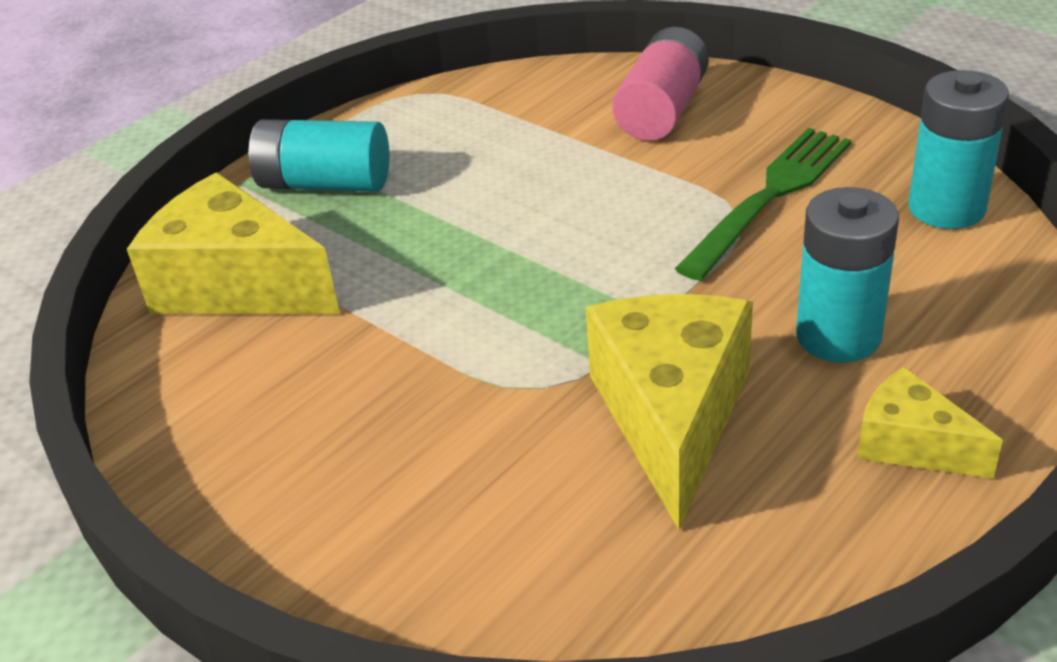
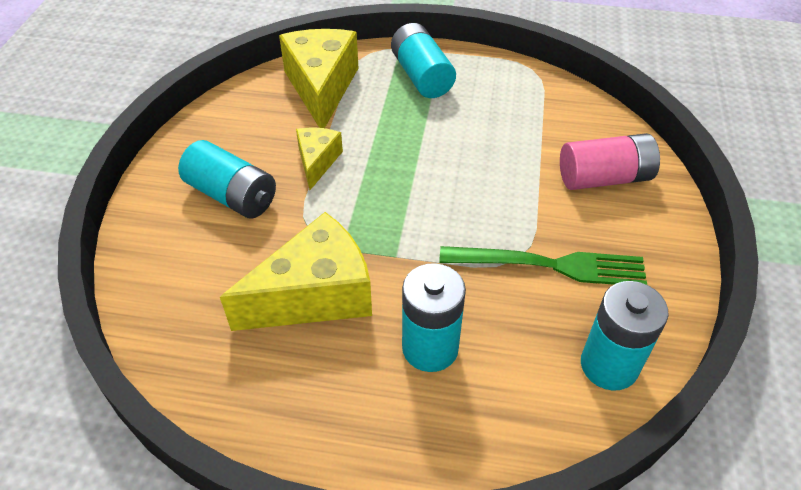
camera: 55 degrees right, 10 degrees up
yellow cheese [857,367,1003,479] -> yellow cheese moved to [296,127,343,190]
none -> turquoise battery [178,140,276,219]

